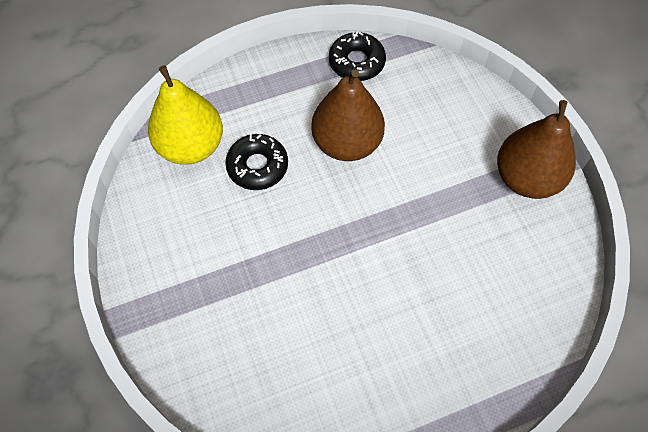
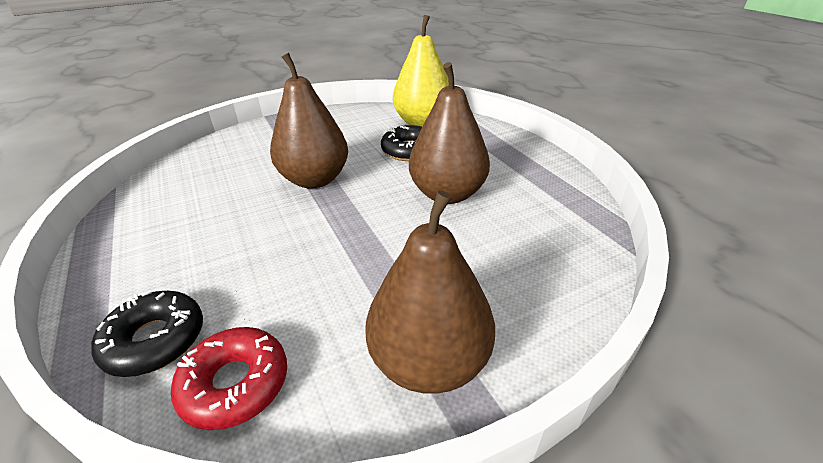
camera: 85 degrees right, 25 degrees down
black donut [329,31,386,81] -> black donut moved to [91,291,203,377]
none -> red donut [171,327,287,430]
none -> brown pear [270,53,348,189]

